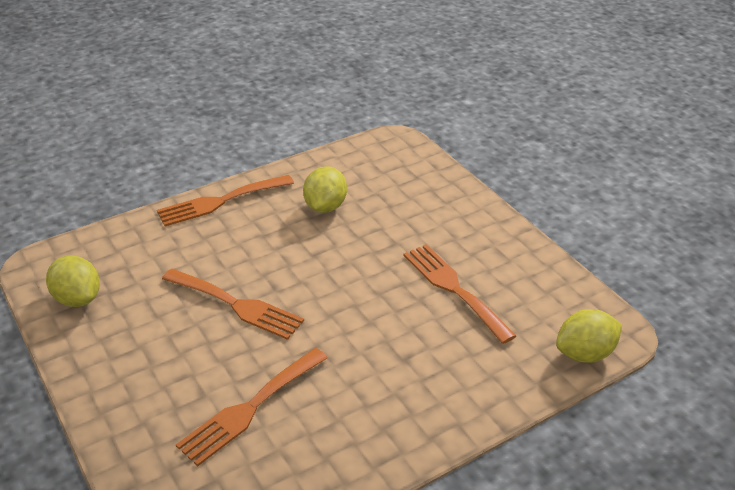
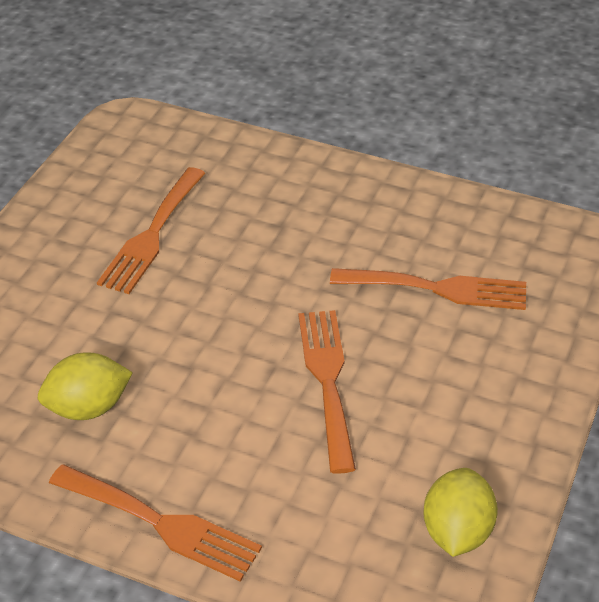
camera: 125 degrees left, 5 degrees up
yellow lemon [556,309,622,363] -> none

